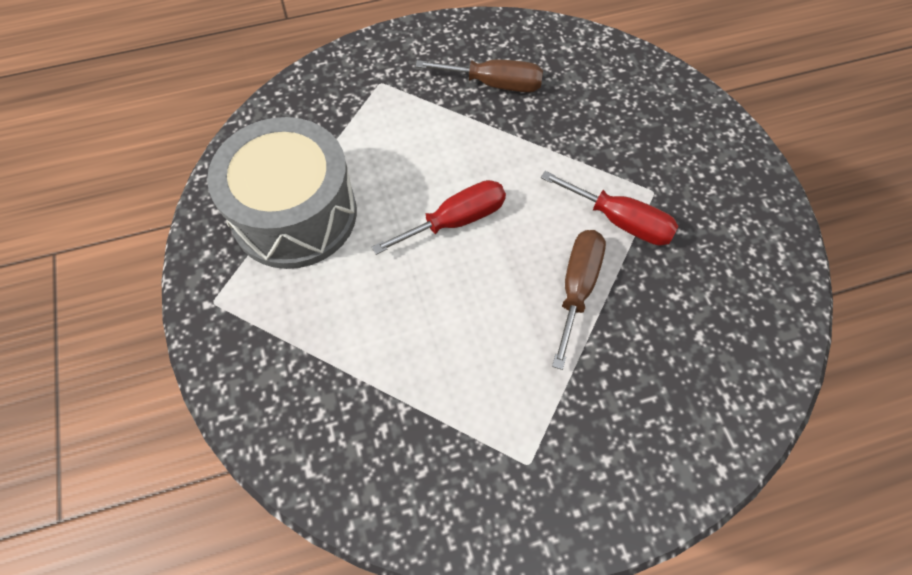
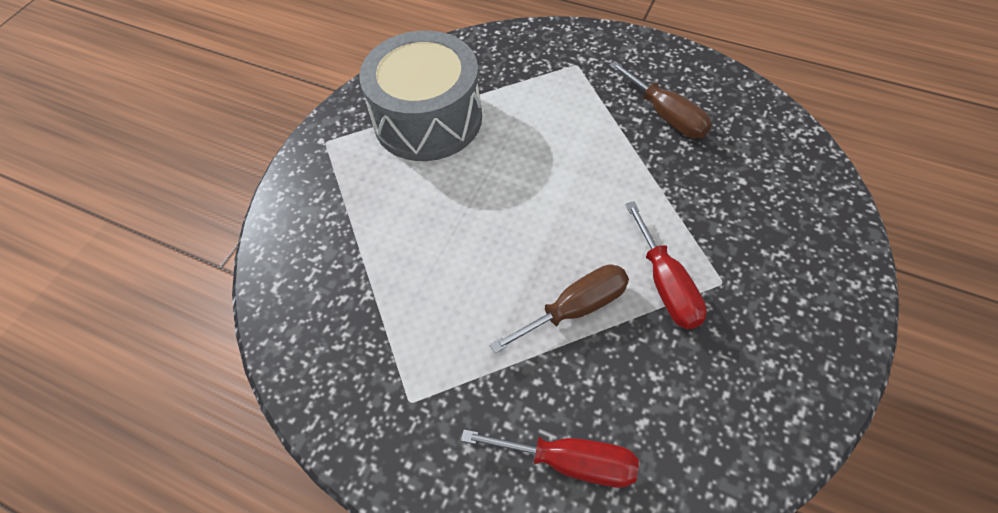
camera: 45 degrees right, 5 degrees down
red screwdriver [372,180,506,255] -> red screwdriver moved to [461,429,639,488]

